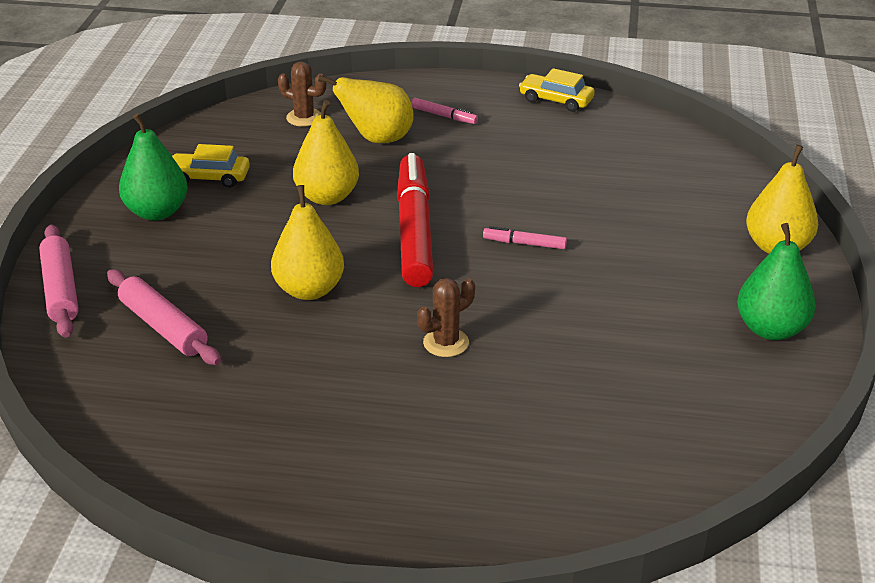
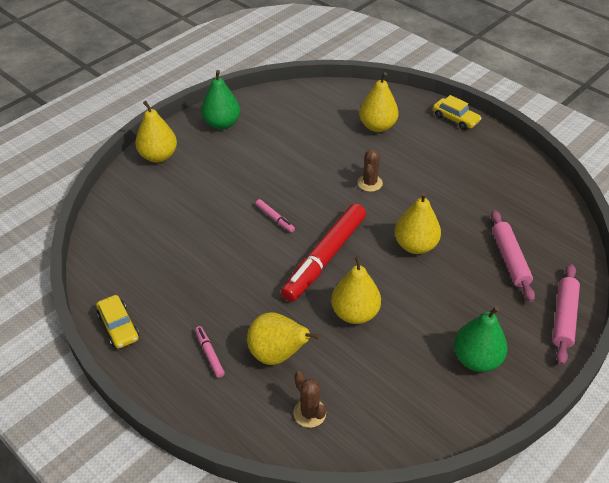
camera: 145 degrees left, 10 degrees up
yellow car [172,144,250,188] -> yellow car moved to [433,95,482,130]
brown cactus [417,278,475,357] -> brown cactus turned 75 degrees counterclockwise [357,149,383,192]
none -> yellow pear [359,72,399,132]

